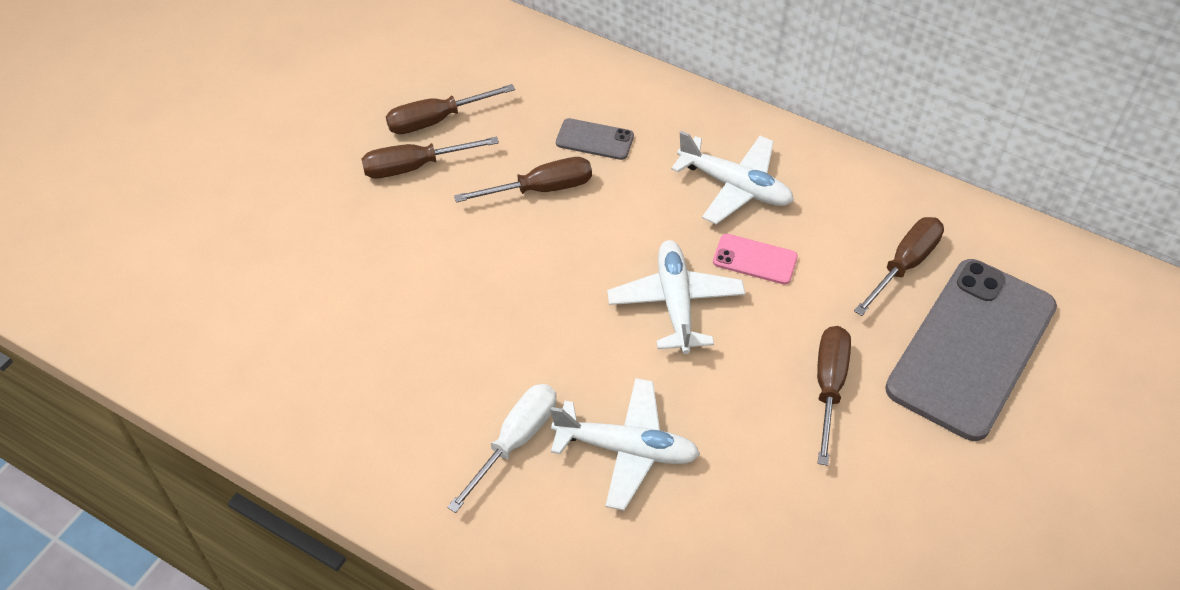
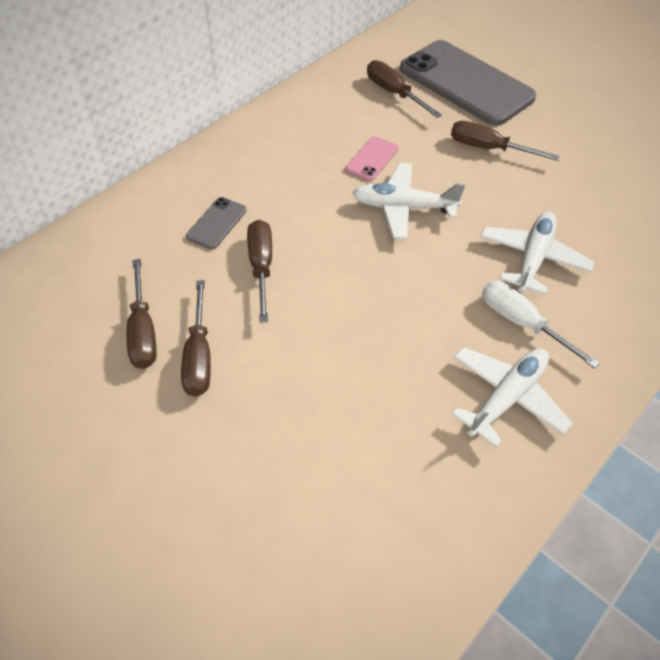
camera: 80 degrees left, 0 degrees up
white plane [671,131,794,224] -> white plane moved to [452,347,573,447]

